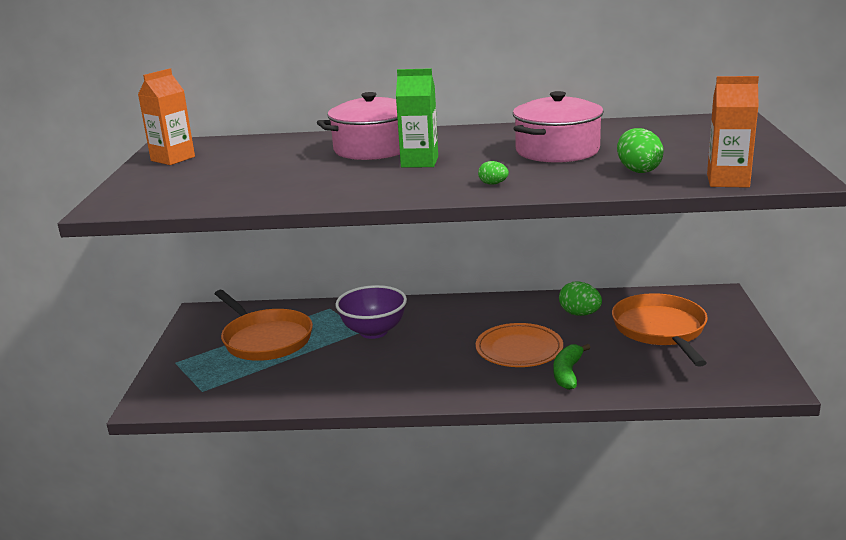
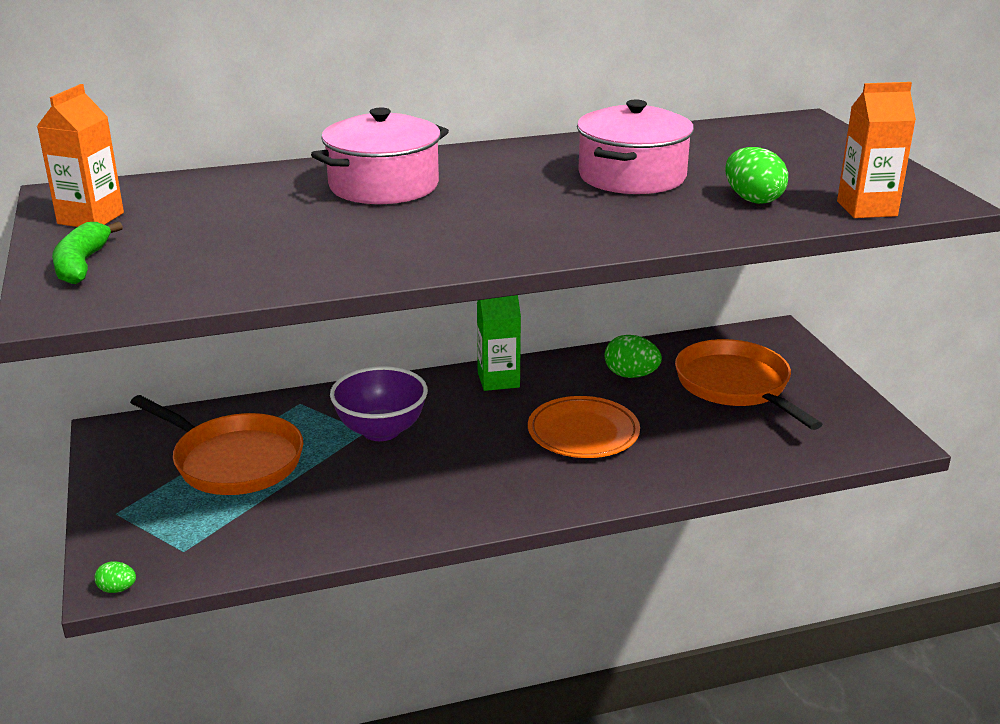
camera: 20 degrees left, 5 degrees up
green carton [396,68,438,168] -> green carton moved to [477,295,521,391]
green egg [478,161,509,185] -> green egg moved to [94,561,136,593]
green banana [554,344,591,390] -> green banana moved to [52,221,123,284]

